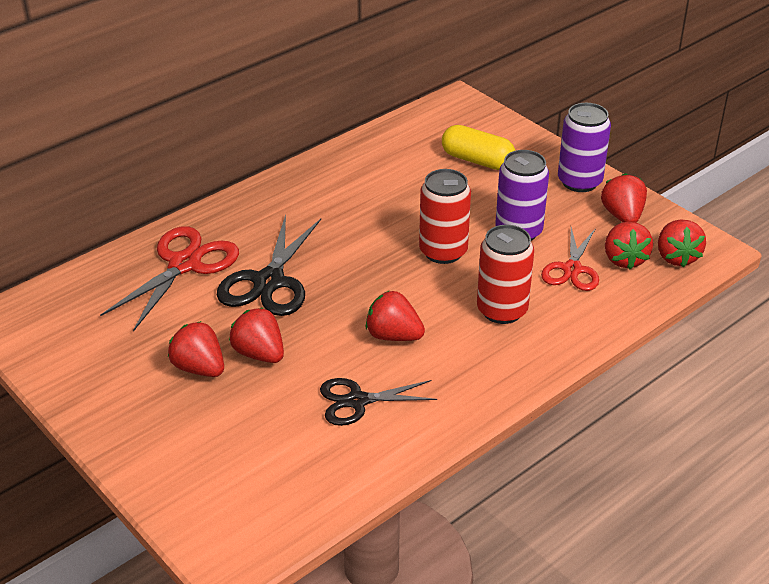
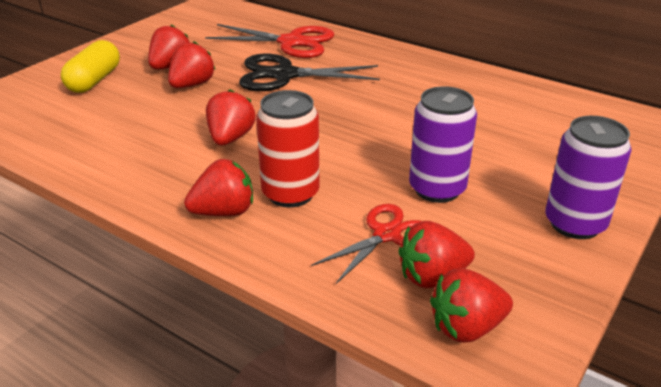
camera: 75 degrees right, 5 degrees down
black scissors [320,378,437,426] -> none
red can [419,169,471,264] -> none
yellow capsule [442,125,515,170] -> yellow capsule moved to [61,40,120,93]
red scissors [541,227,599,291] -> red scissors turned 135 degrees clockwise [312,204,422,284]
red strawberry [601,173,647,223] -> red strawberry moved to [184,159,253,216]

